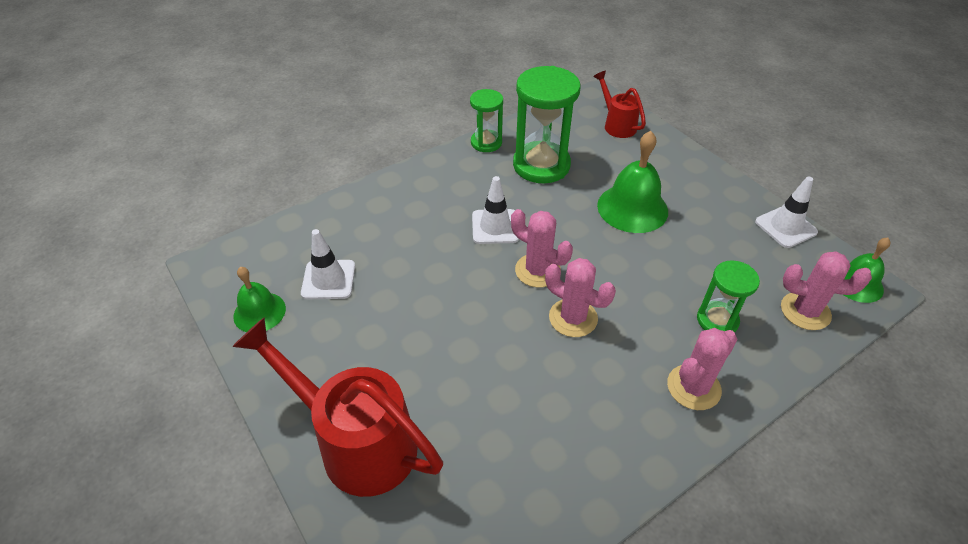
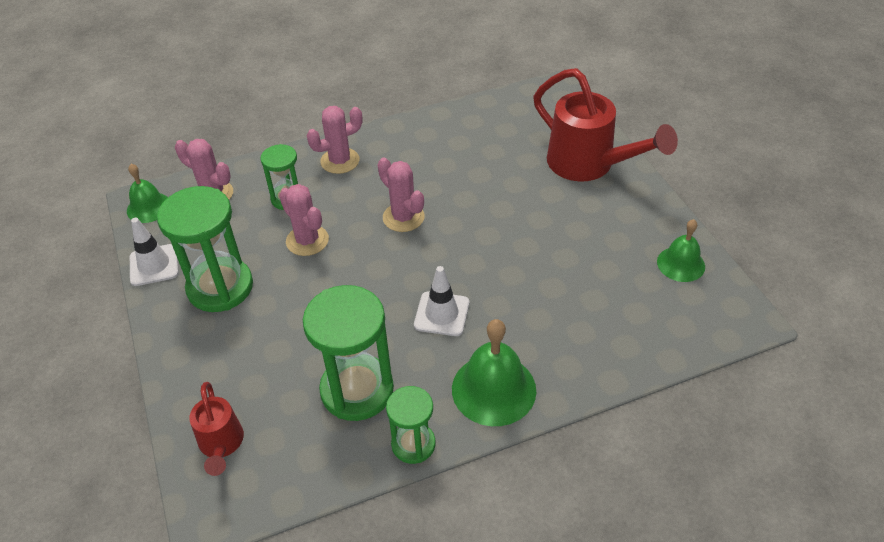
camera: 165 degrees left, 0 degrees up
white traffic cone [301,229,355,299] -> none
pink cactus [511,209,573,288] -> pink cactus moved to [279,184,329,256]
green bell [597,131,668,233] -> green bell moved to [452,319,536,426]
none -> green hourglass [157,186,253,312]

